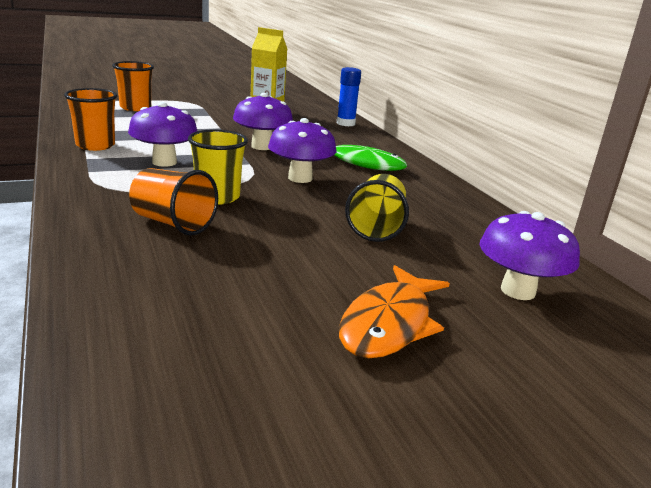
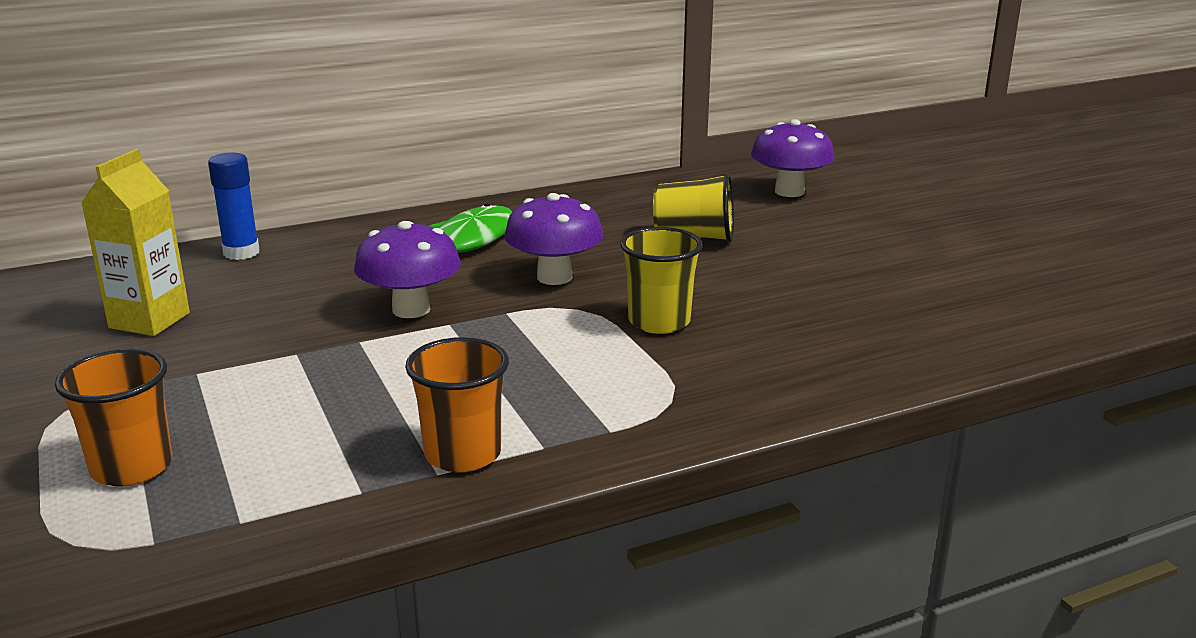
camera: 90 degrees left, 0 degrees up
purple mushroom [128,102,197,167] -> none
orange cup [129,168,218,236] -> none
orange fish [339,265,450,358] -> none

